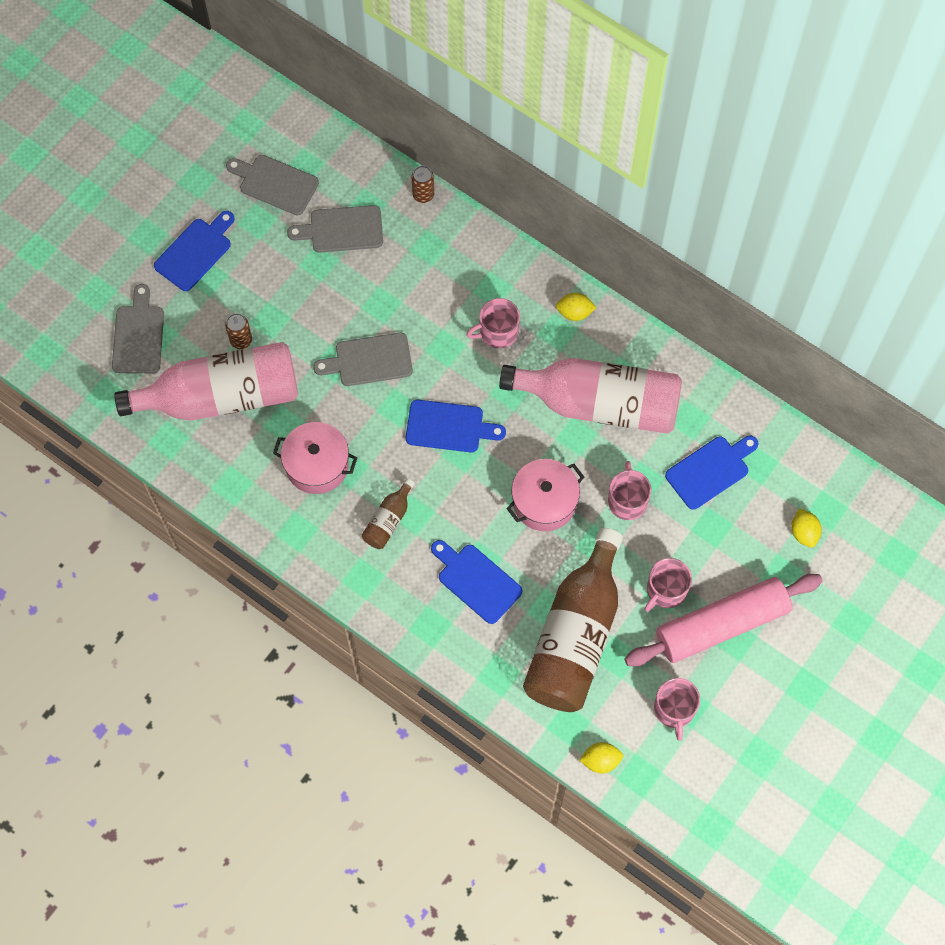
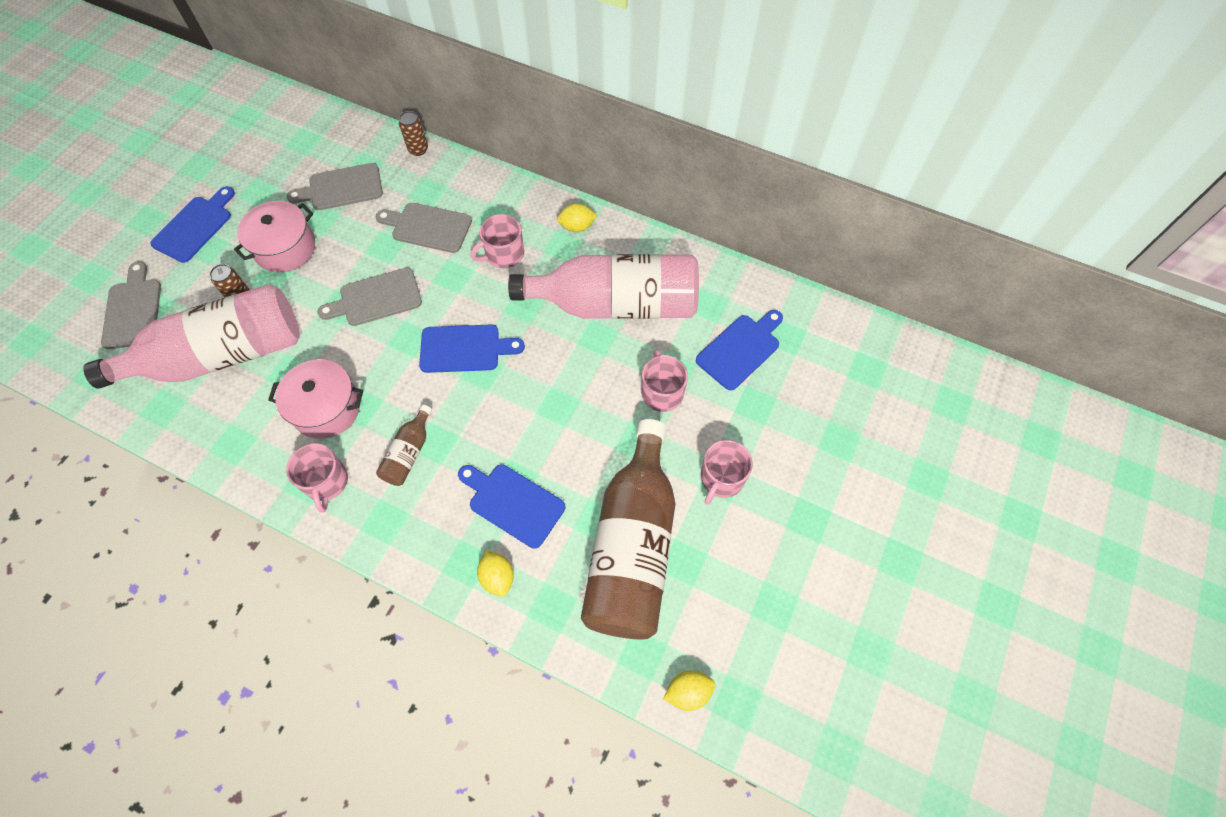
camera: 10 degrees left, 5 degrees down
grey cutting board [226,155,319,215] -> grey cutting board moved to [376,203,472,253]
pink pot [506,459,584,531] -> pink pot moved to [234,201,315,272]
pink rolling pin [624,574,823,667] -> none
pink mug [654,678,700,741] -> pink mug moved to [286,443,348,513]
yellow lemon [791,508,822,548] -> yellow lemon moved to [477,550,514,597]

